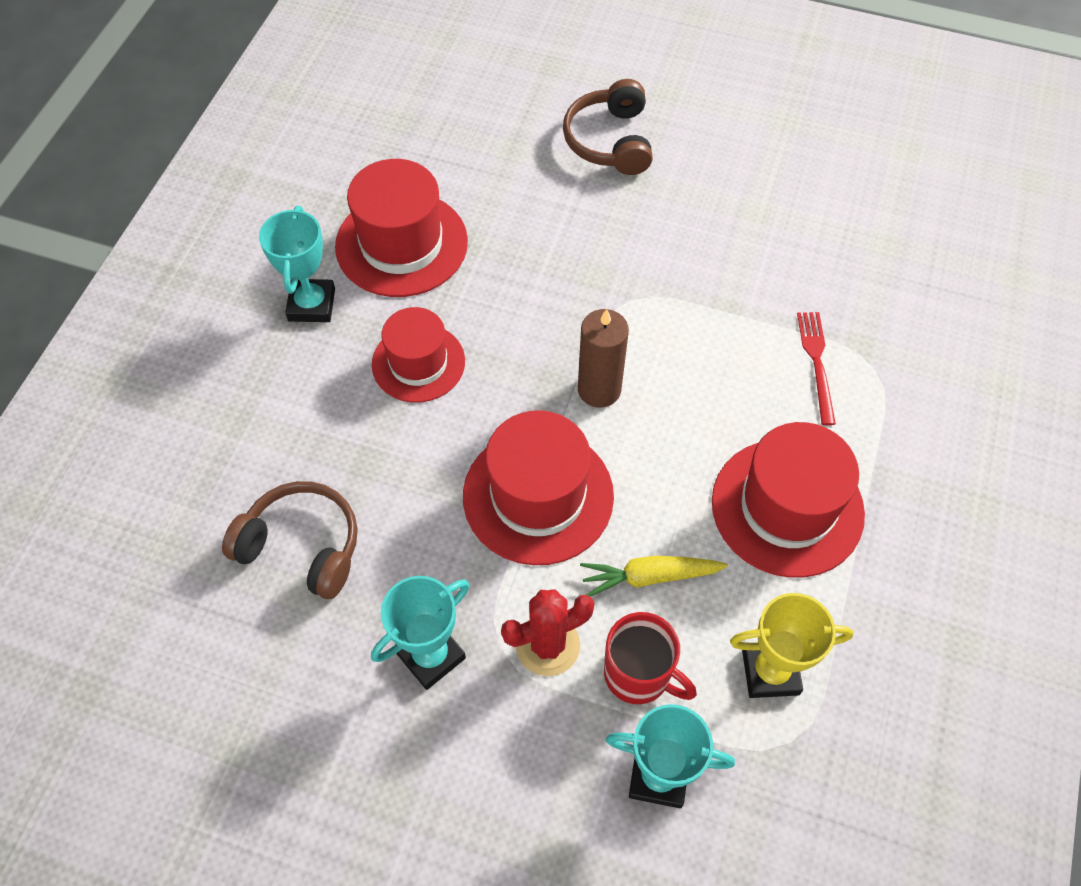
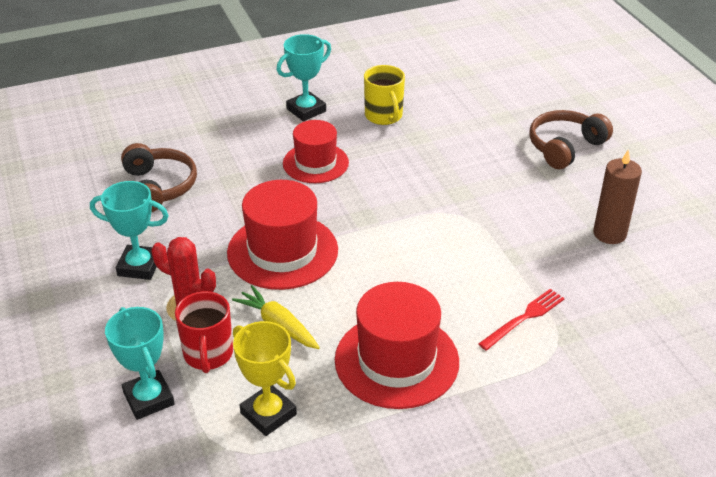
camera: 50 degrees right, 20 degrees down
red hat [335,159,468,297] -> yellow mug [364,65,405,125]
brown candle [578,309,629,408] -> brown candle moved to [593,150,642,244]

